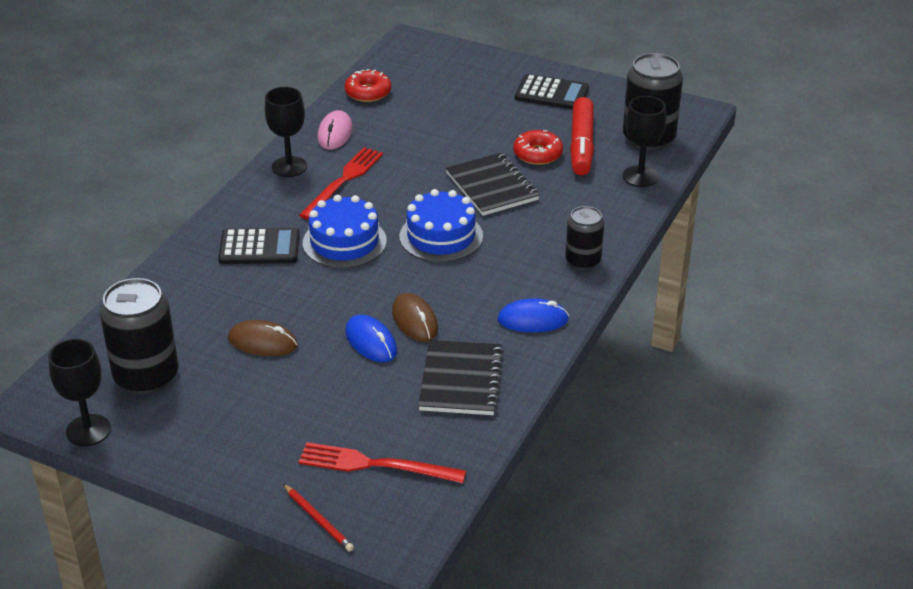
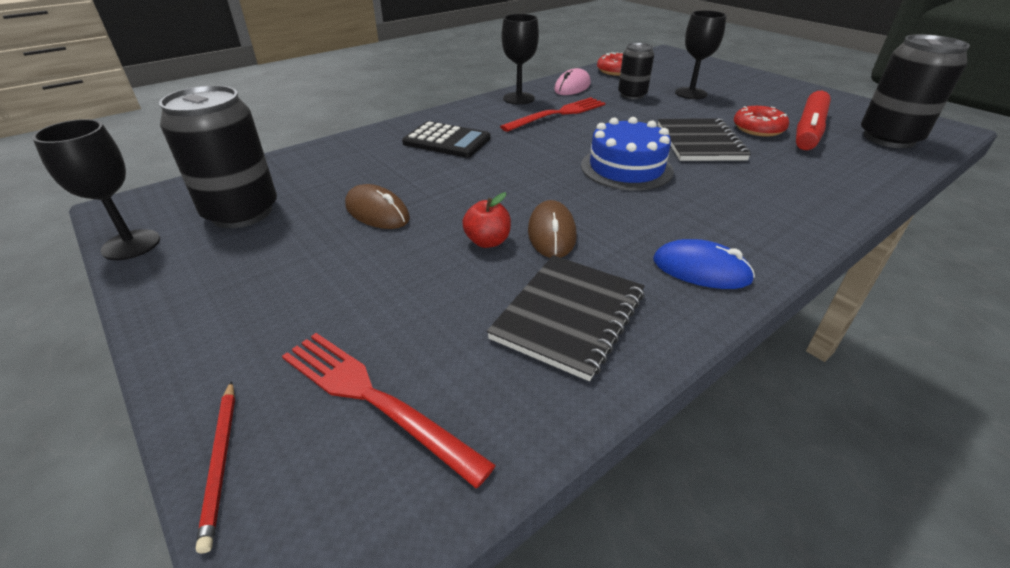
camera: 25 degrees right, 0 degrees up
blue cake [303,195,387,268] -> none
blue mouse [345,315,397,362] -> red apple [462,192,511,248]
black calculator [515,74,589,110] -> none
black can [565,206,604,270] -> black can moved to [618,43,654,99]
black goblet [623,96,666,187] -> black goblet moved to [675,10,726,99]

